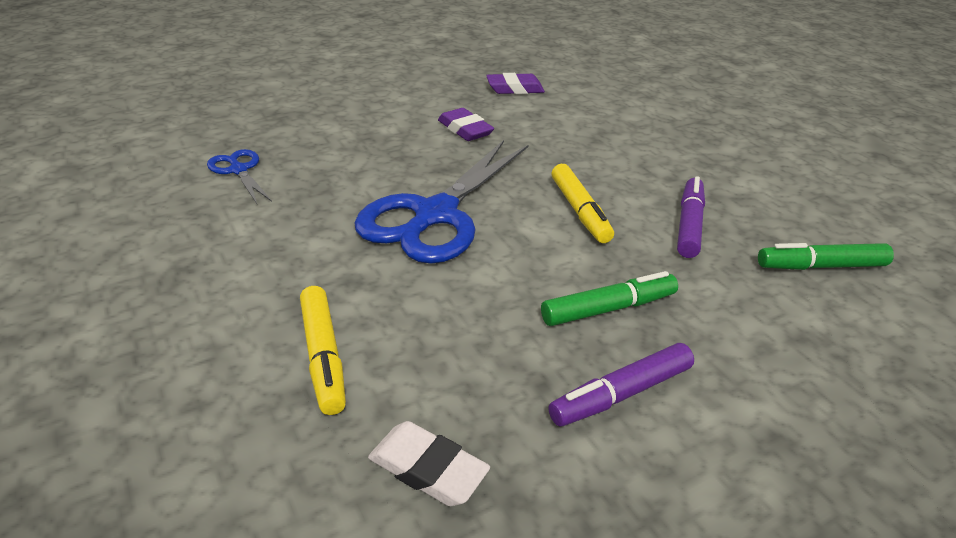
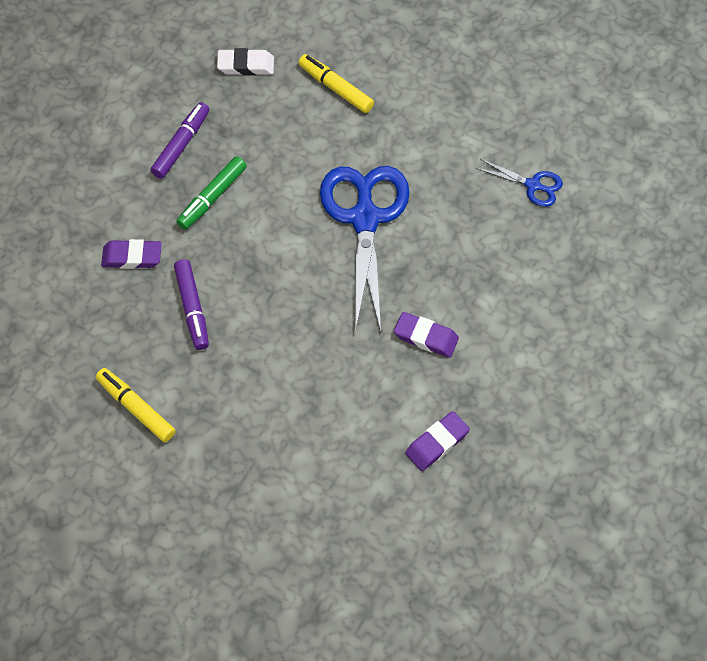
camera: 150 degrees right, 25 degrees up
yellow marker [551,164,614,243] -> yellow marker moved to [96,368,176,442]
green marker [758,243,894,270] -> none
none -> purple eraser [101,239,162,269]

